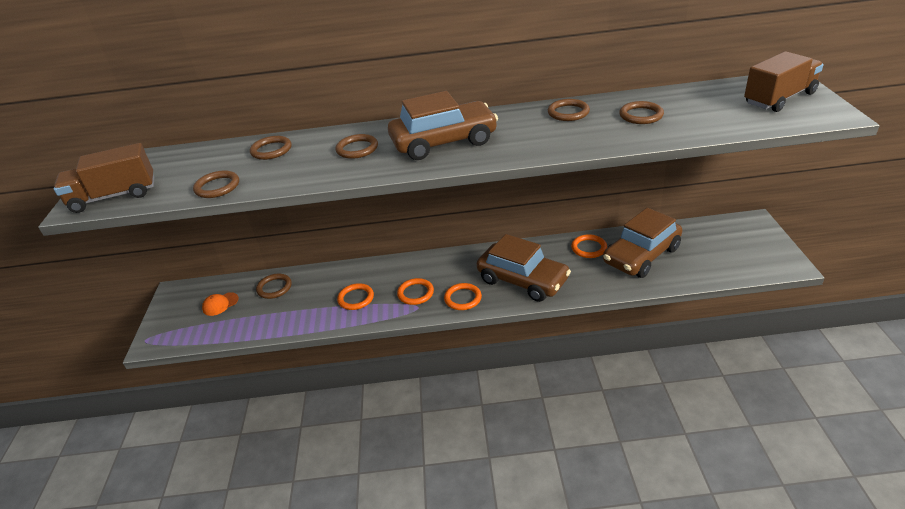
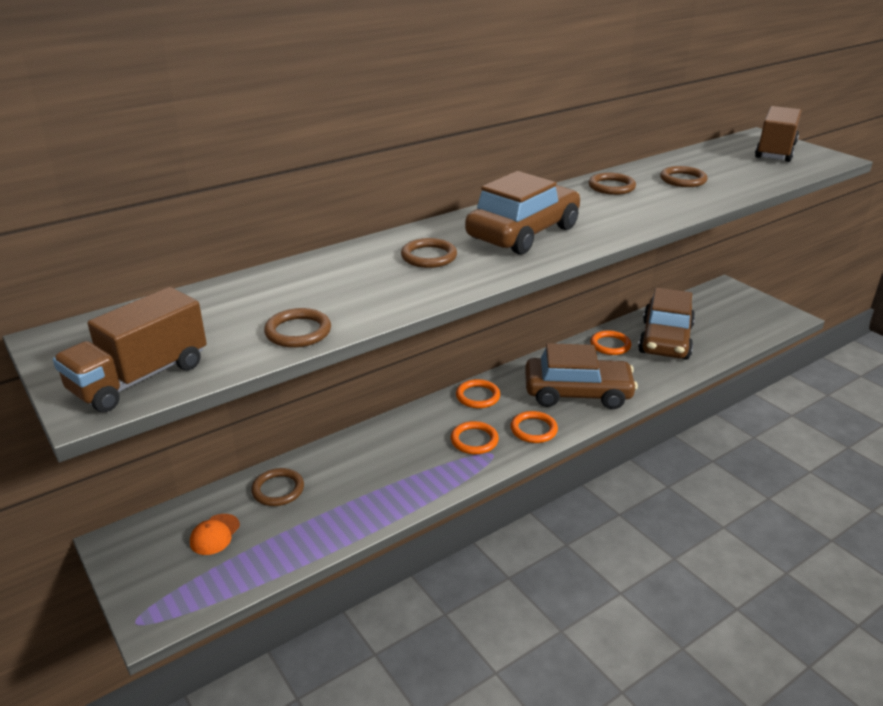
camera: 35 degrees left, 5 degrees down
brown ring [250,136,292,160] -> none
orange ring [337,283,374,310] -> orange ring moved to [456,379,500,408]

